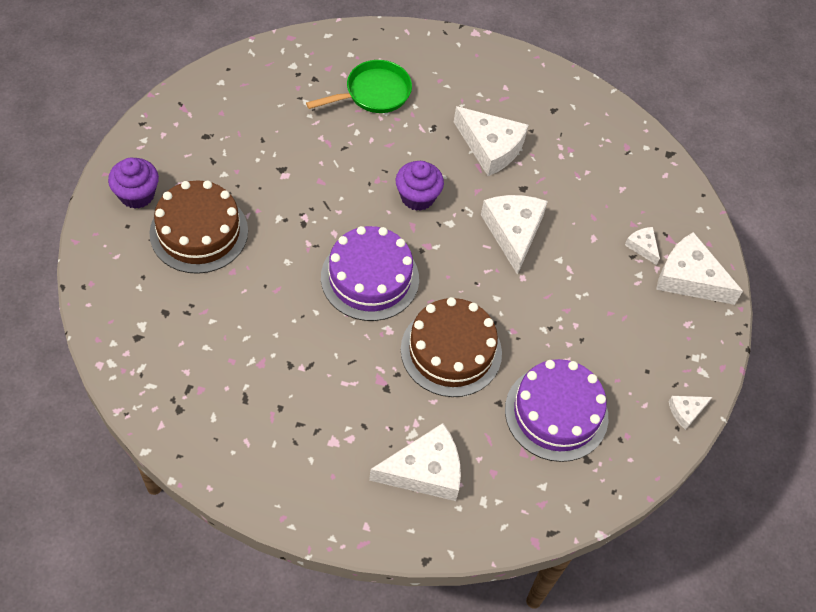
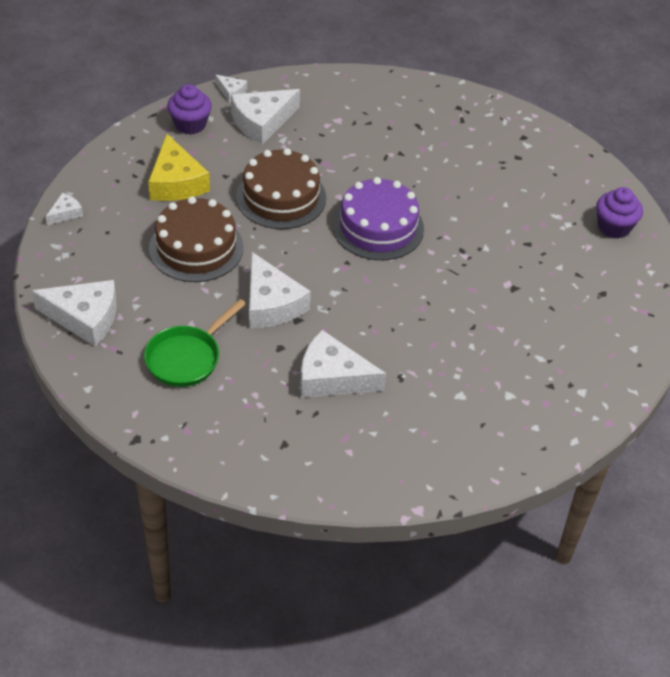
camera: 160 degrees right, 10 degrees down
brown cake [149,180,248,274] -> brown cake moved to [149,196,244,282]
green pan [306,60,412,113] -> green pan moved to [144,299,246,387]
purple cupcake [396,161,444,211] -> purple cupcake moved to [167,84,212,135]
purple cake [505,359,608,462] -> yellow cheese [148,134,210,201]
white cheese [625,227,660,265] -> white cheese moved to [215,75,247,102]

